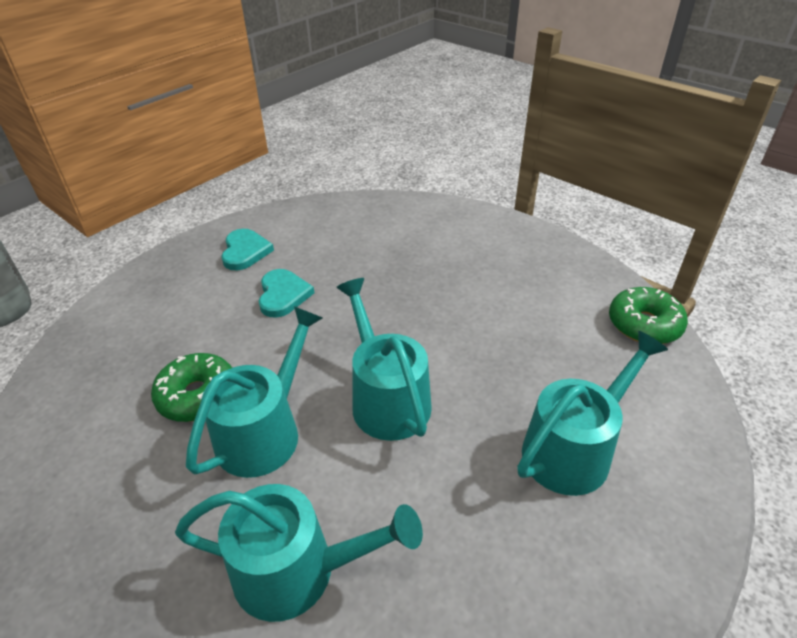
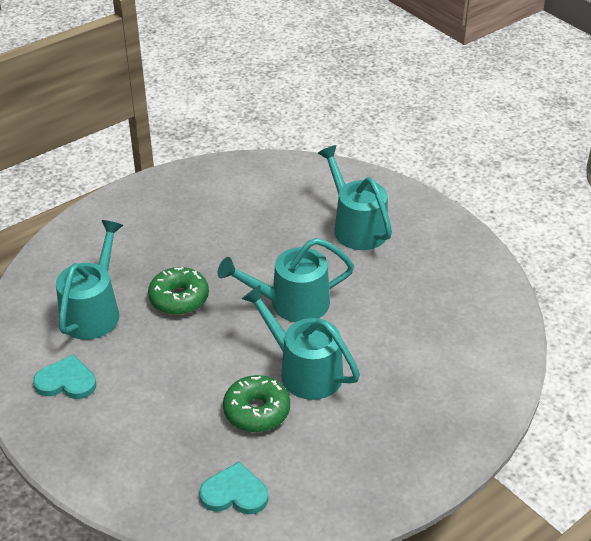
camera: 80 degrees left, 0 degrees up
turquoise watering can [175,484,423,622] -> turquoise watering can moved to [56,220,123,340]
turquoise heart [259,269,314,318] -> turquoise heart moved to [199,462,268,515]
green donut [609,287,688,344] -> green donut moved to [148,267,209,315]

